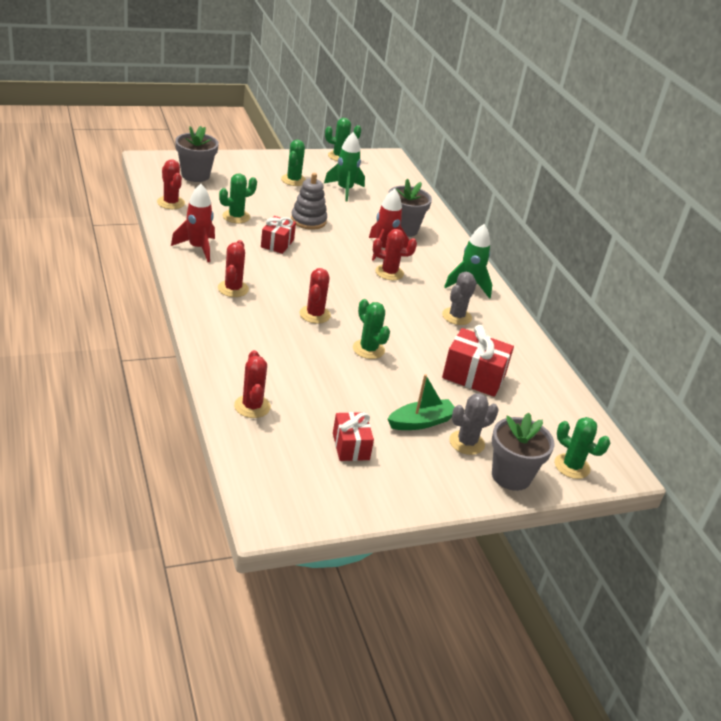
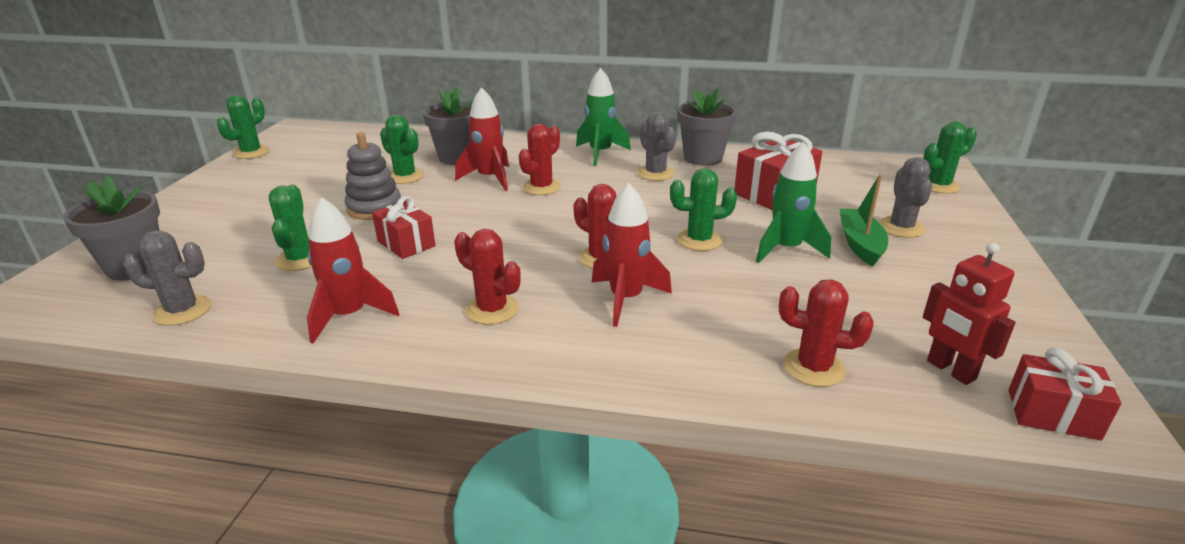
camera: 55 degrees left, 5 degrees down
red cactus [157,159,185,209] -> grey cactus [123,230,211,326]
green cactus [281,140,306,186] -> green cactus moved to [380,115,424,184]
green rocket [324,132,365,202] -> green rocket moved to [756,142,831,263]
red gift [333,412,374,461] -> red gift moved to [1008,348,1121,441]
grey flower pot [492,413,554,491] -> grey flower pot moved to [677,88,737,166]
none -> red rocket [592,183,672,327]
none -> red robot [923,242,1015,385]

